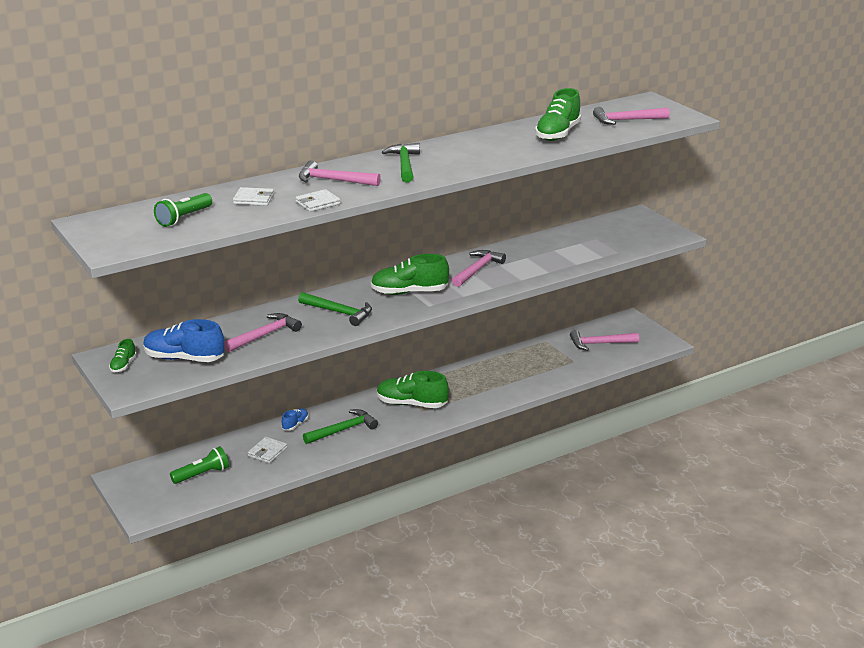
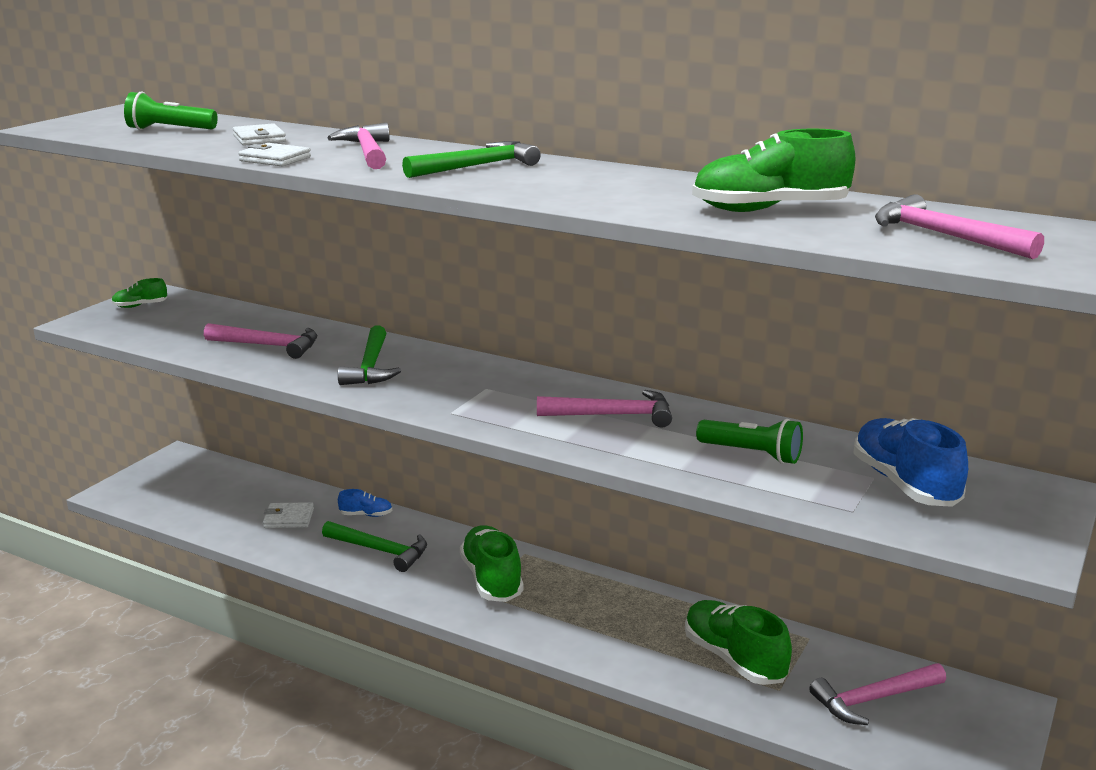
camera: 60 degrees right, 5 degrees down
blue shoe [143,319,224,362] -> blue shoe moved to [853,418,968,507]
green flashlight [170,446,229,484] -> green flashlight moved to [696,419,803,464]
green shoe [371,254,449,295] -> green shoe moved to [685,600,792,685]
pink hammer [570,330,639,351] -> pink hammer turned 75 degrees counterclockwise [809,663,946,725]

